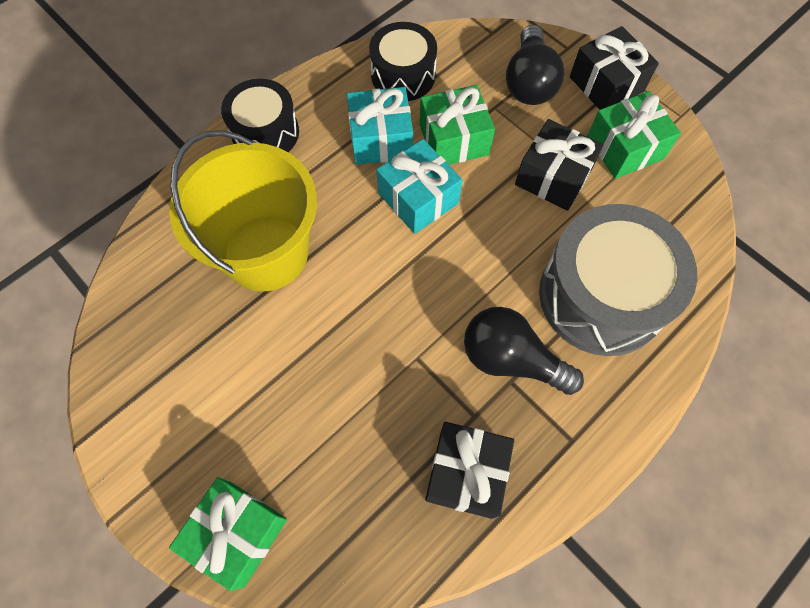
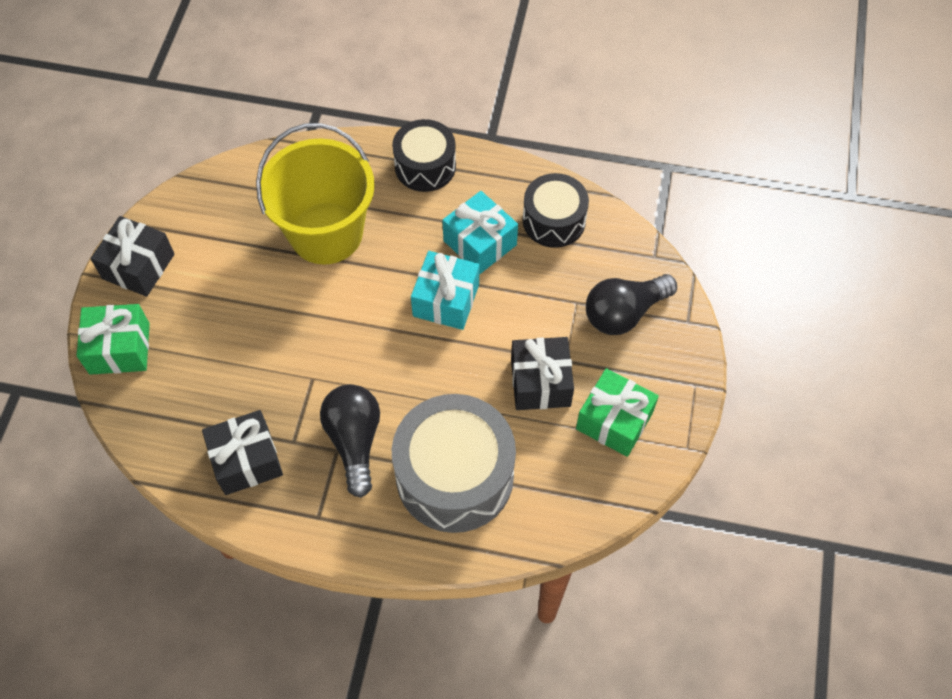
camera: 55 degrees right, 5 degrees down
green gift [420,85,495,165] -> none
black gift [570,26,659,110] -> black gift moved to [90,216,175,297]

